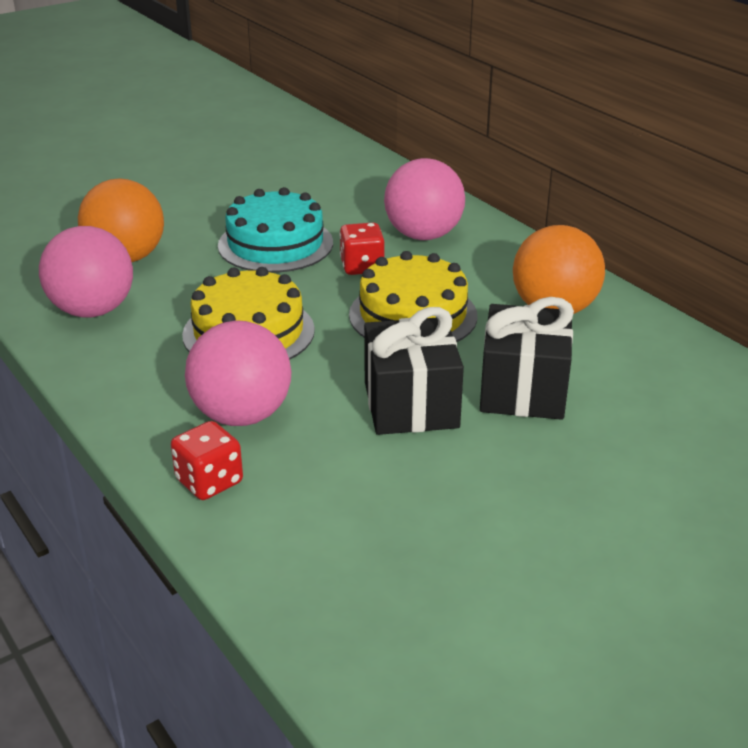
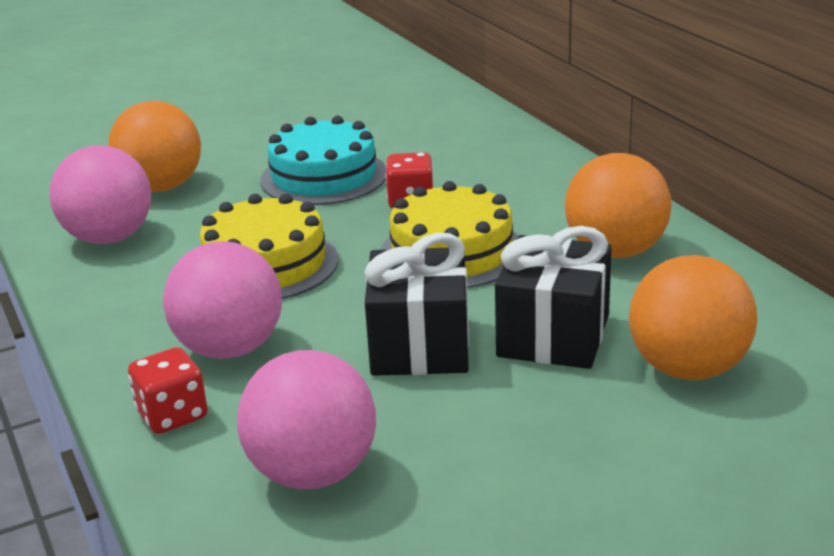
camera: 10 degrees right, 5 degrees down
pink ball [384,158,465,240] -> pink ball moved to [237,350,376,490]
none -> orange ball [629,255,757,380]

